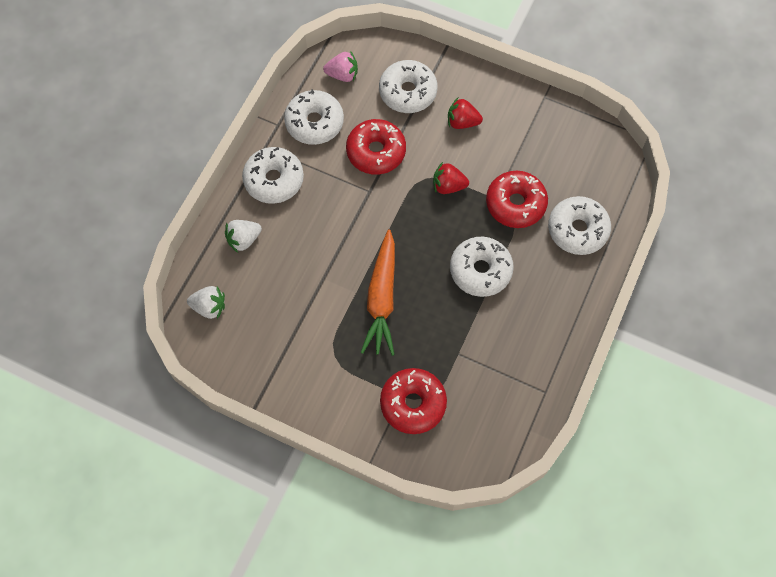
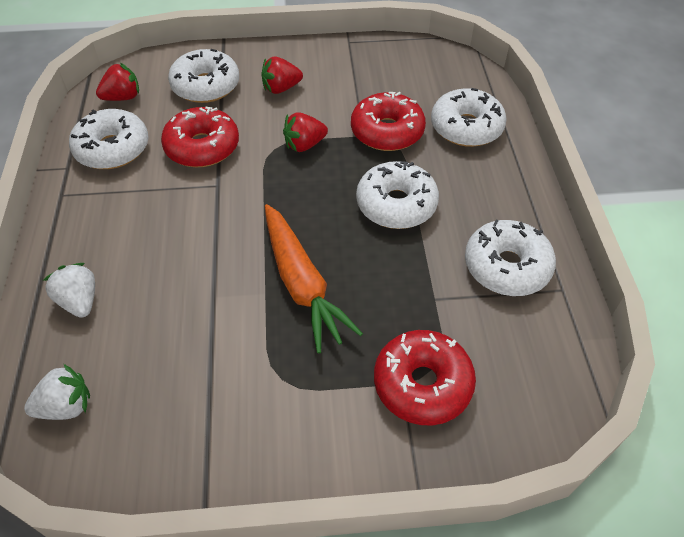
camera: 30 degrees left, 15 degrees down
white strawberry [225,220,262,253] -> white strawberry turned 120 degrees clockwise [43,263,95,318]
white donut [242,147,304,204] -> white donut moved to [465,219,556,296]
pink strawberry [323,51,358,82] -> red strawberry [96,63,139,101]

